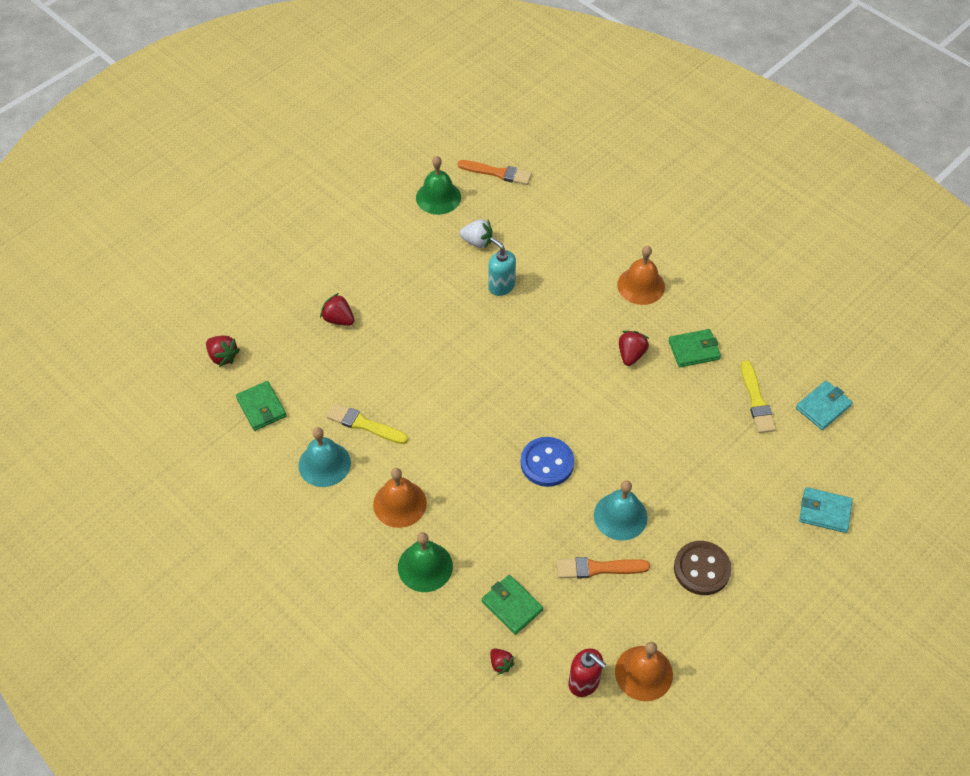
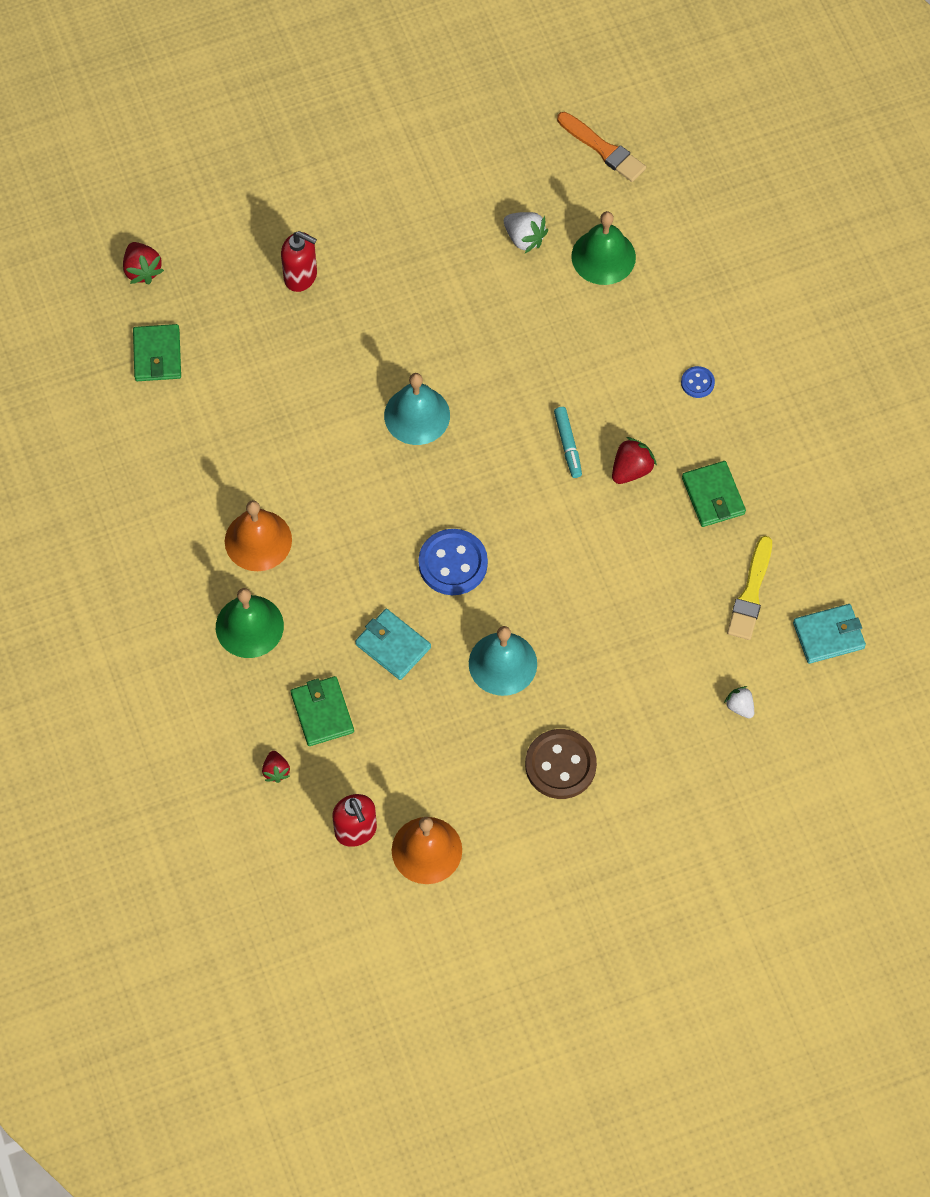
camera: 25 degrees right, 10 degrees up
turquoise bell [298,427,351,487] -> turquoise bell moved to [384,373,450,445]
red strawberry [320,293,354,326] -> red soap dispenser [281,231,317,292]
yellow brush [326,403,408,444] -> none
green bell [416,156,461,215] -> green bell moved to [571,211,636,285]
turquoise soap dispenser [488,237,516,296] -> none
orange brush [557,557,650,578] -> none
orange bell [617,246,665,305] -> blue button [681,366,715,398]
green wallet [669,329,721,367] -> green wallet turned 60 degrees clockwise [682,461,746,527]
turquoise wallet [799,487,853,533] -> turquoise wallet moved to [355,609,431,680]
none -> turquoise marker [554,407,582,478]
none -> white strawberry [724,686,754,718]

